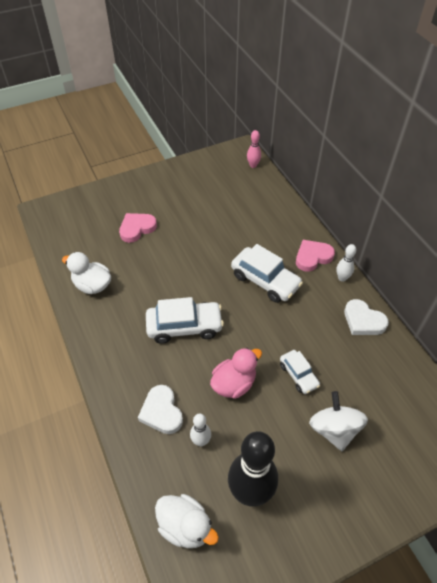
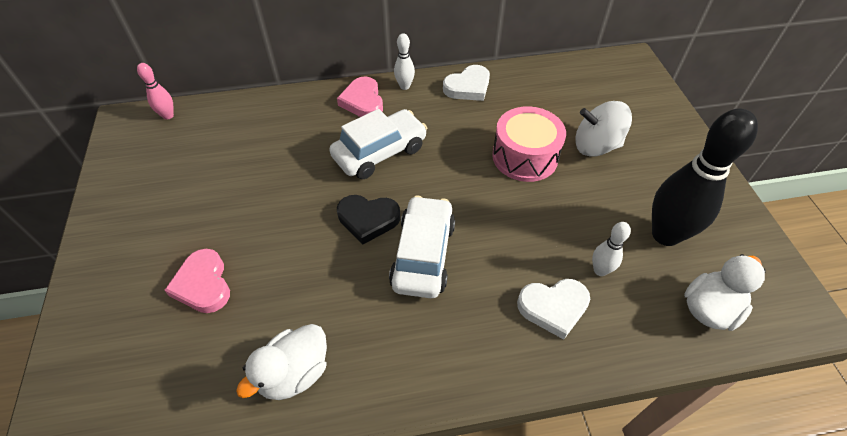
camera: 75 degrees left, 0 degrees up
pink duck [210,348,262,399] -> none
white car [280,350,320,394] -> pink drum [492,106,566,182]
none -> black heart [337,195,400,245]

